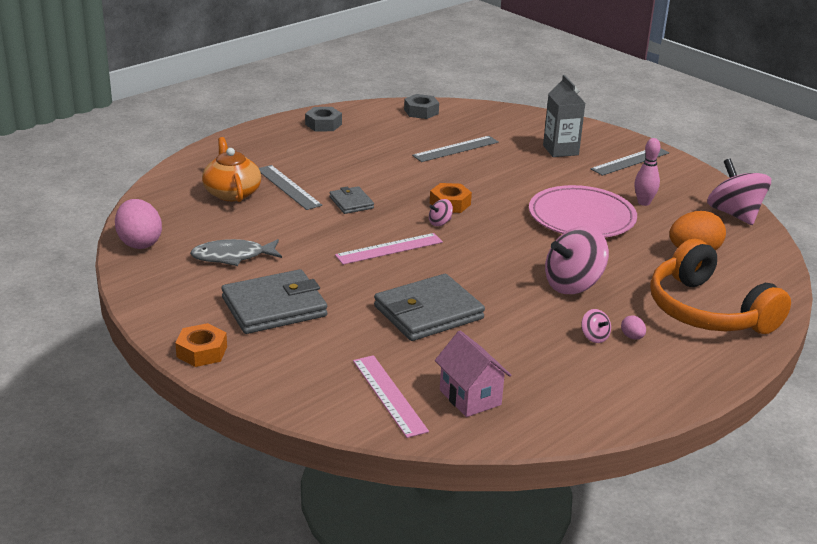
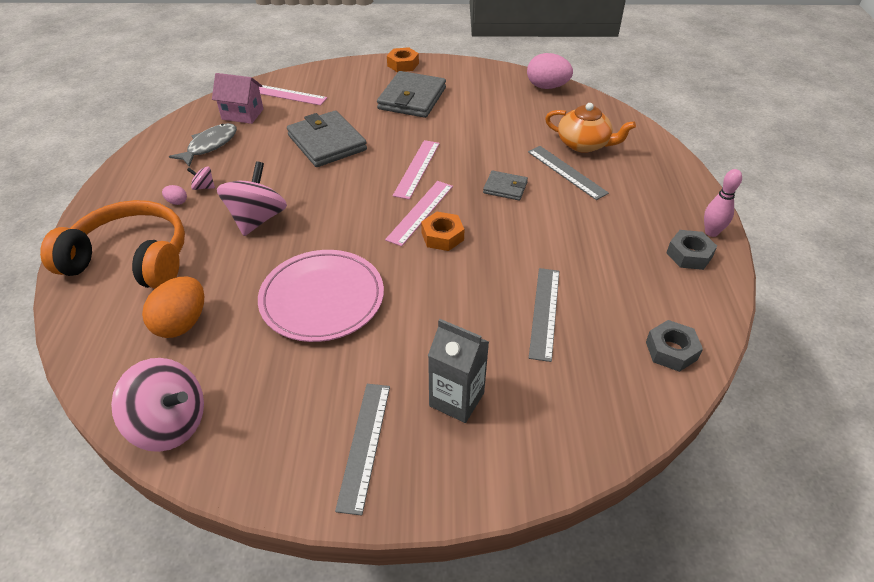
camera: 135 degrees right, 15 degrees up
grey fish [190,239,282,266] -> grey fish moved to [169,123,237,167]
grey ruler [259,165,322,210] -> grey ruler turned 45 degrees clockwise [528,146,609,200]
grey wallet [374,274,485,341] -> grey wallet turned 45 degrees counterclockwise [287,111,367,167]
pink spinning top [429,199,453,226] -> pink ruler [385,181,453,246]
pink bowling pin [635,138,661,206] -> pink bowling pin moved to [704,169,742,237]

